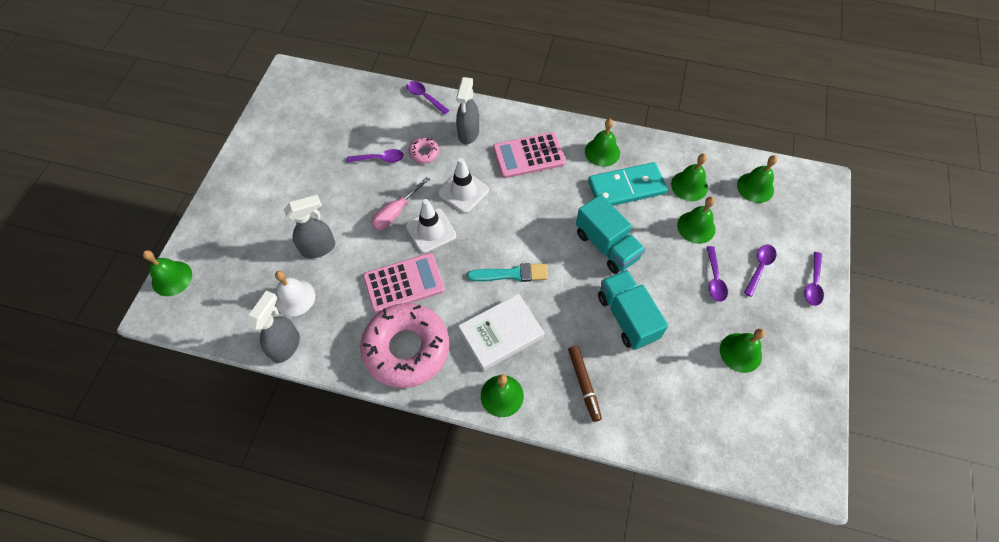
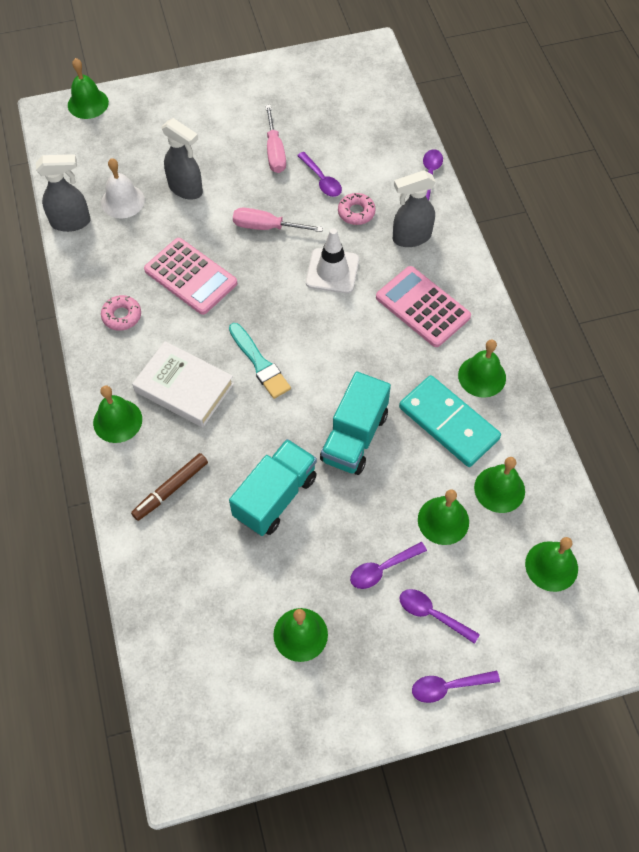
camera: 60 degrees right, 0 degrees up
pink donut [360,303,449,388] -> pink donut [101,295,141,330], size x0.41
white traffic cone [406,199,456,253] -> none
purple spoon [744,245,776,297] -> purple spoon turned 150 degrees counterclockwise [400,589,480,644]
none -> pink screwdriver [265,105,286,173]

